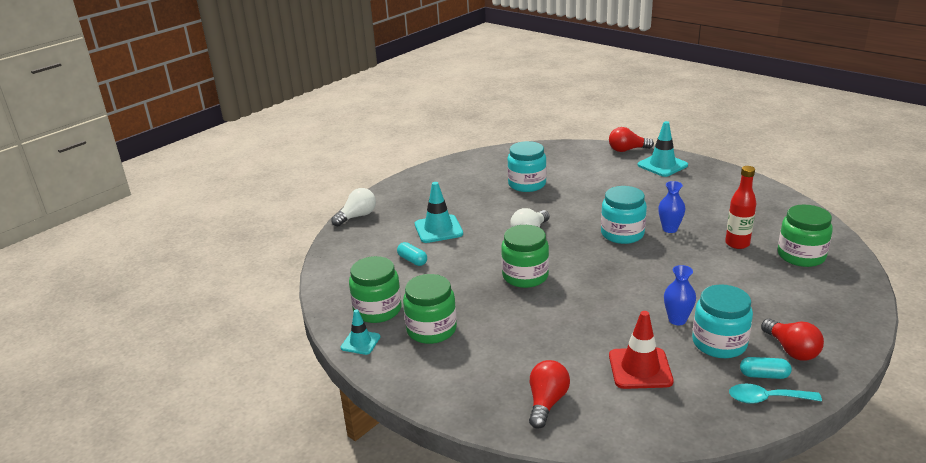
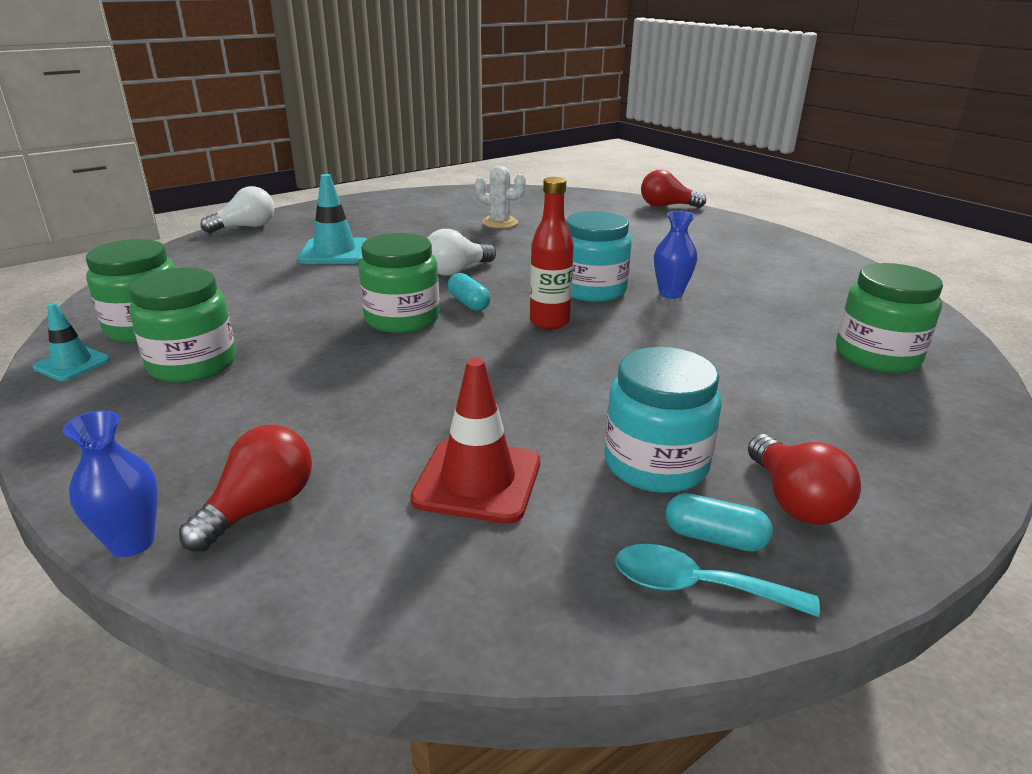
camera: 10 degrees right, 0 degrees up
turquoise capsule [397,242,427,266] -> turquoise capsule moved to [448,273,491,311]
turquoise jar [507,141,547,192] -> white cactus [475,166,526,228]
turquoise traffic cone [638,121,688,177] -> none
blue vase [664,265,696,325] -> blue vase moved to [63,410,158,557]
red bottle [725,166,756,249] -> red bottle moved to [530,177,574,330]

